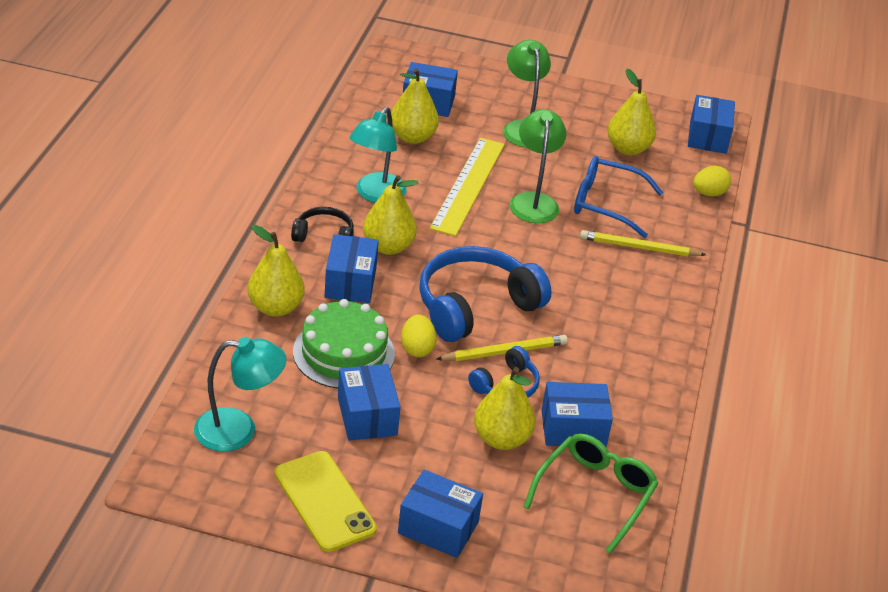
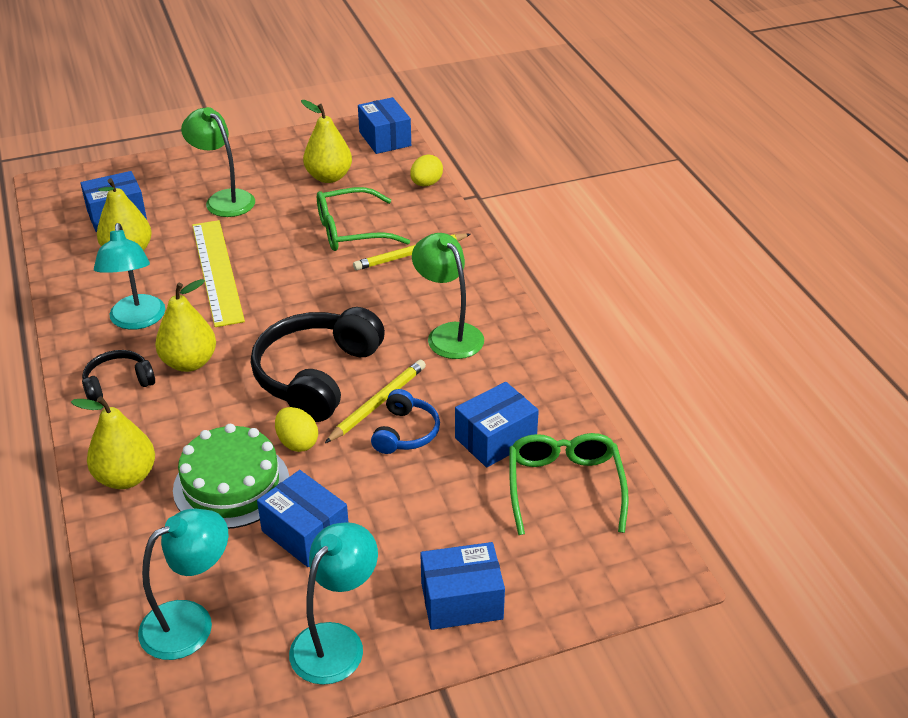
camera: 30 degrees left, 0 degrees up
yellow phone [275,451,377,552] -> turquoise lamp [289,522,378,685]
blue box [324,234,379,303] -> none
blue headphones [419,246,551,342] -> black headphones [251,307,385,422]
yellow pear [474,367,535,450] -> none
green lamp [510,109,566,223] -> green lamp moved to [412,233,484,359]
blue glasses [574,156,663,238] -> green glasses [317,187,410,251]

